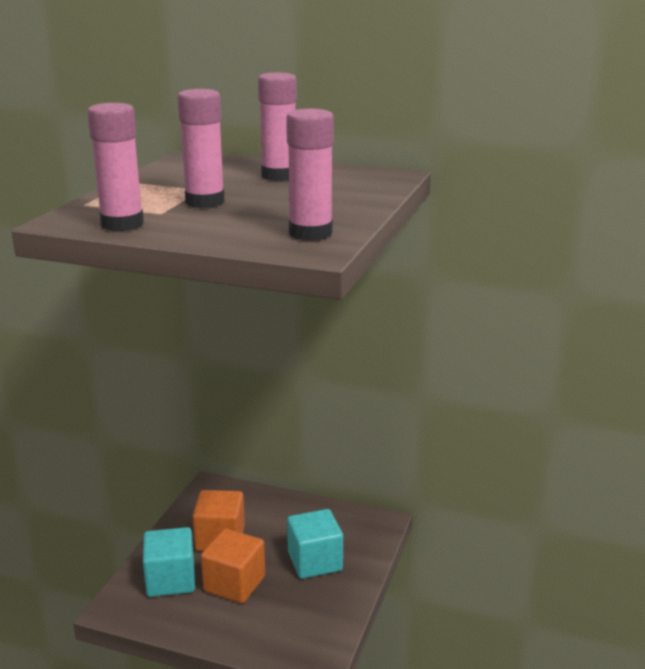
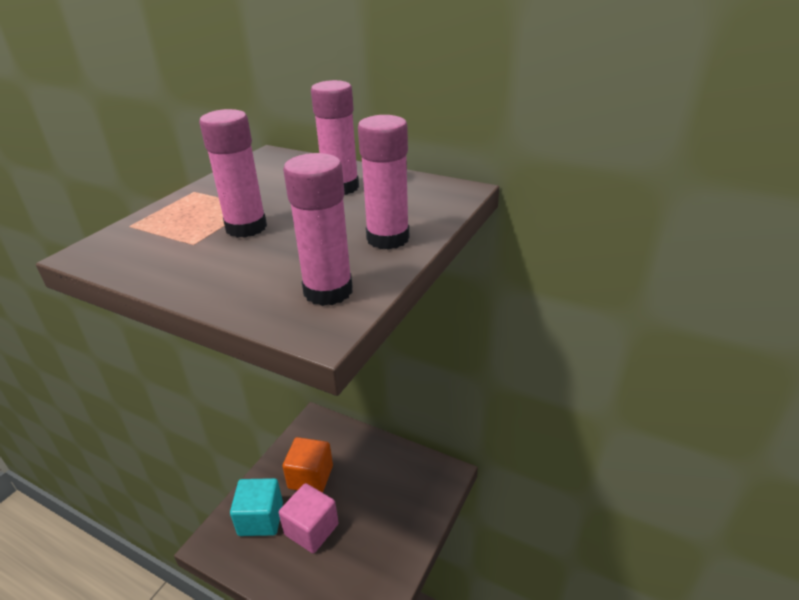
camera: 10 degrees right, 10 degrees up
pink glue stick [87,103,144,231] -> pink glue stick moved to [358,115,409,250]
orange cube [201,528,265,603] -> pink cube [279,483,339,553]
turquoise cube [287,509,343,579] -> none

